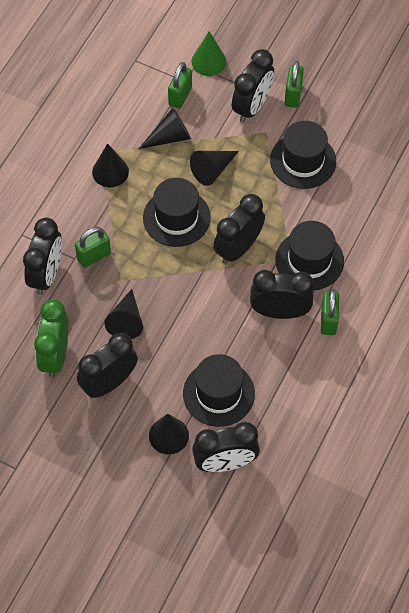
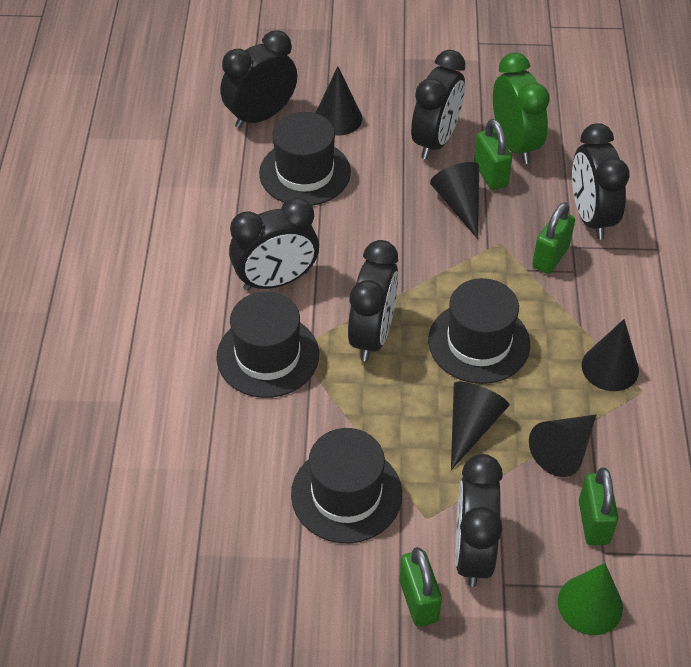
camera: 155 degrees right, 10 degrees down
green padlock [321,289,339,335] -> green padlock moved to [474,119,512,190]

